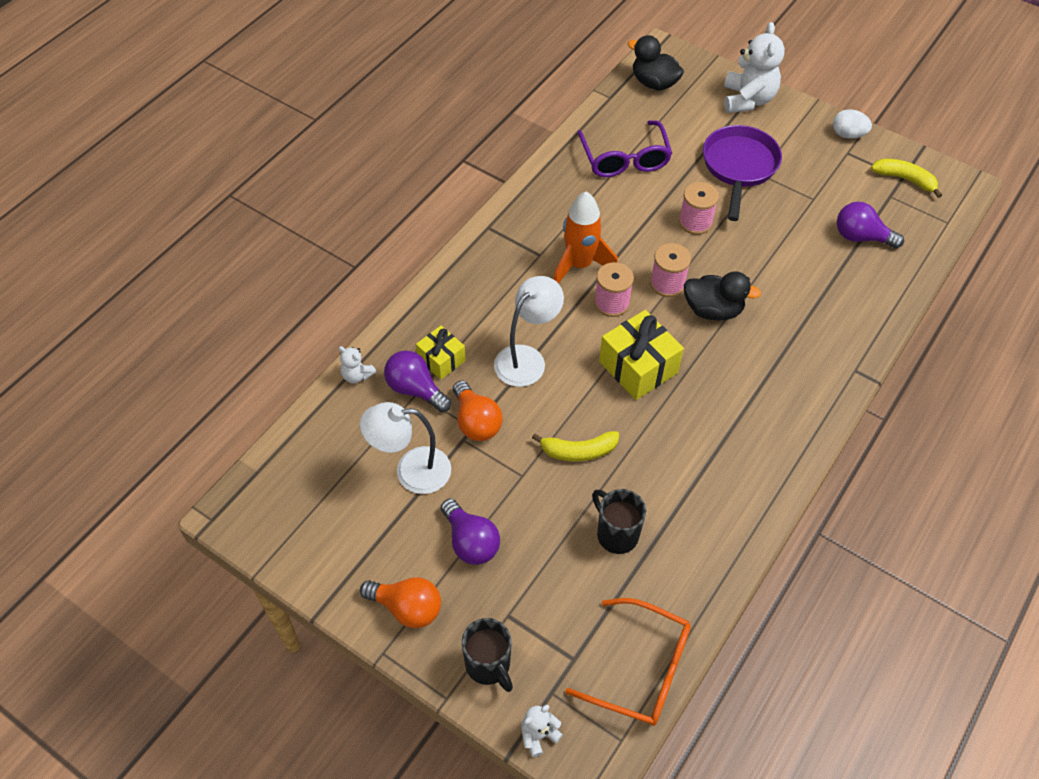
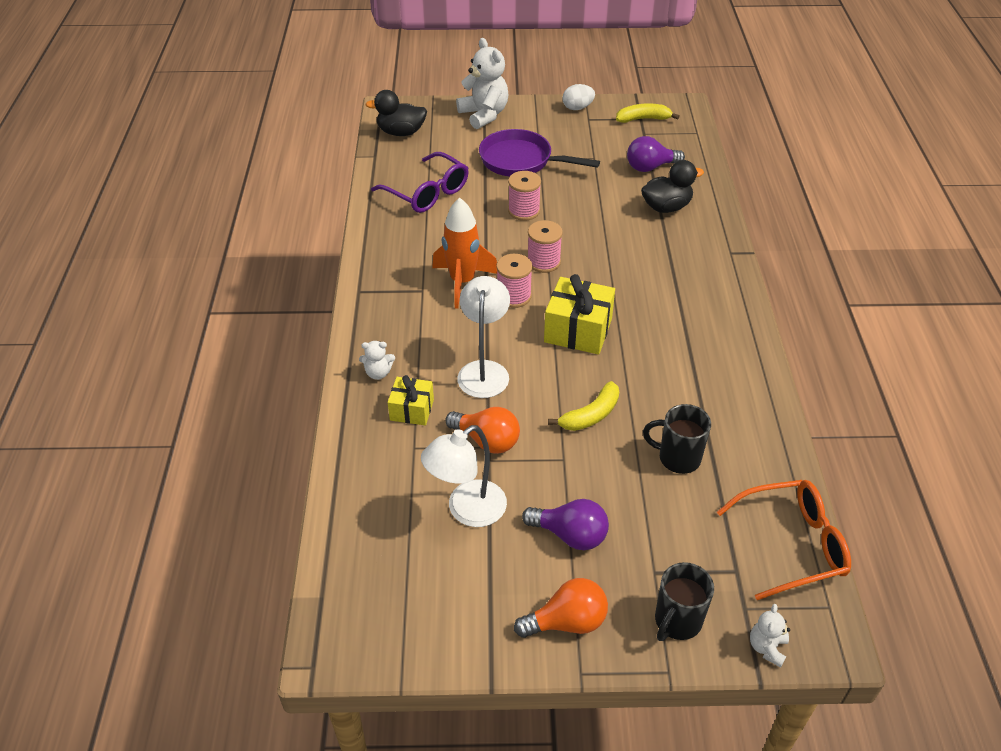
camera: 35 degrees left, 10 degrees down
white teddy bear [339,346,376,383] -> white teddy bear moved to [359,341,395,380]
purple light bulb [384,350,451,412] -> none
black mug [462,618,513,692] -> black mug turned 105 degrees clockwise [655,562,714,641]
black duck [684,271,761,321] -> black duck moved to [641,160,704,213]
purple pan [703,125,782,221] -> purple pan turned 45 degrees counterclockwise [479,129,600,177]

